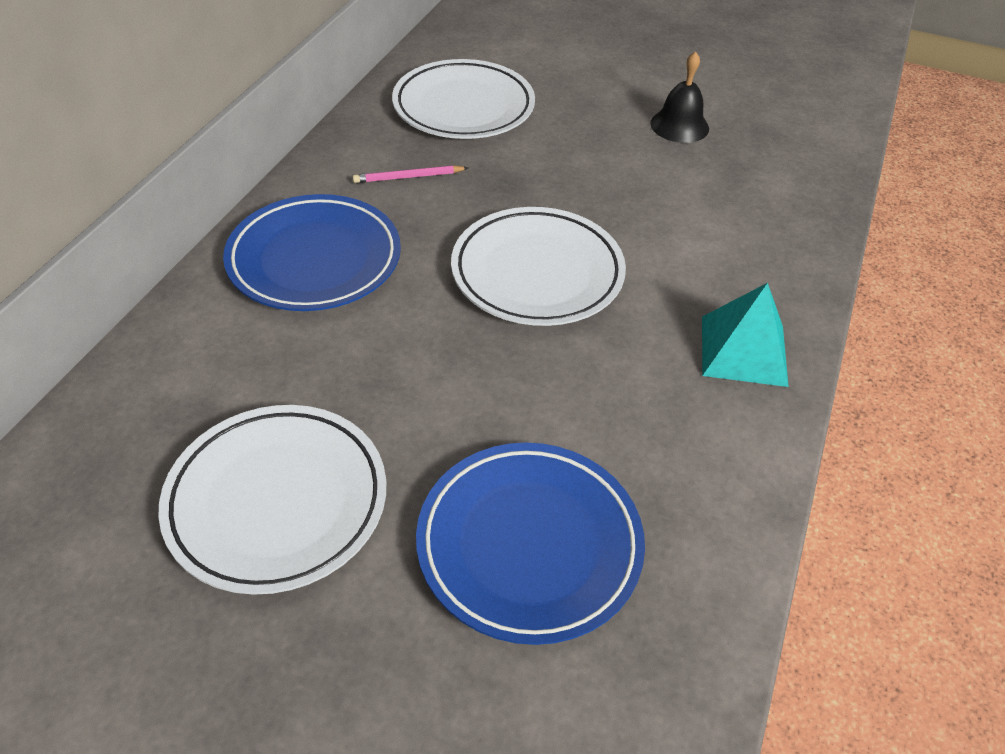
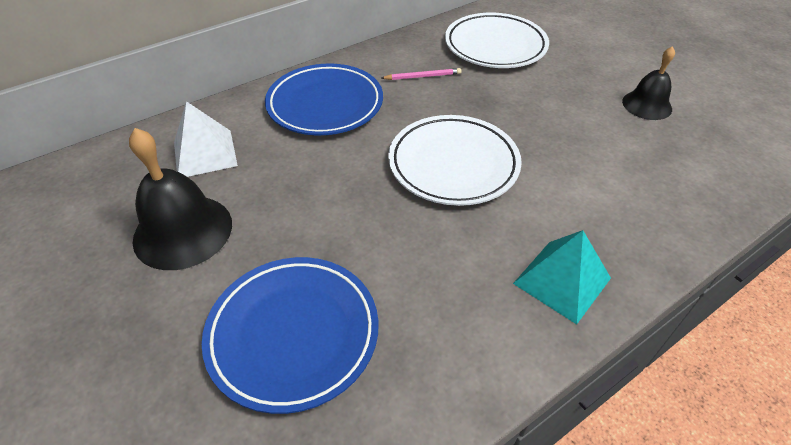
camera: 35 degrees right, 0 degrees up
white plate [158,405,386,595] -> black bell [129,128,232,270]
pink pencil [353,165,468,183] -> pink pencil turned 150 degrees clockwise [381,68,461,80]
none -> white pyramid [174,101,238,177]

